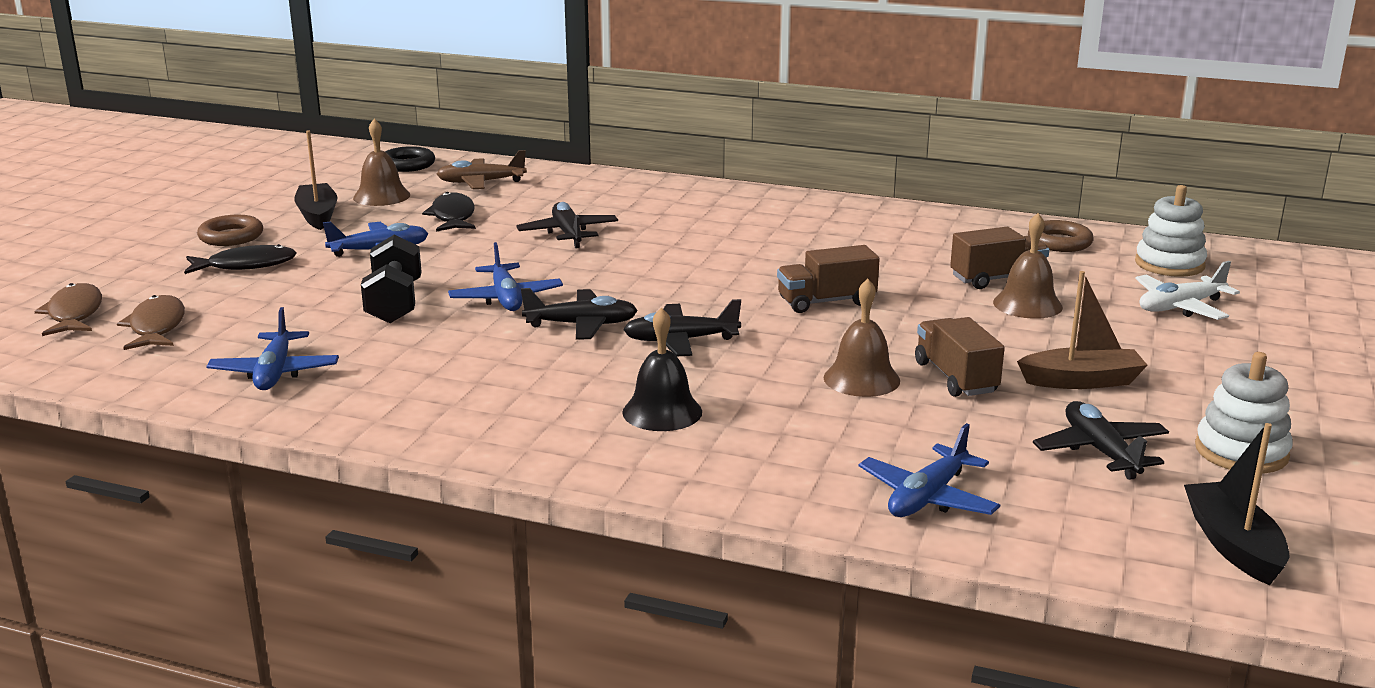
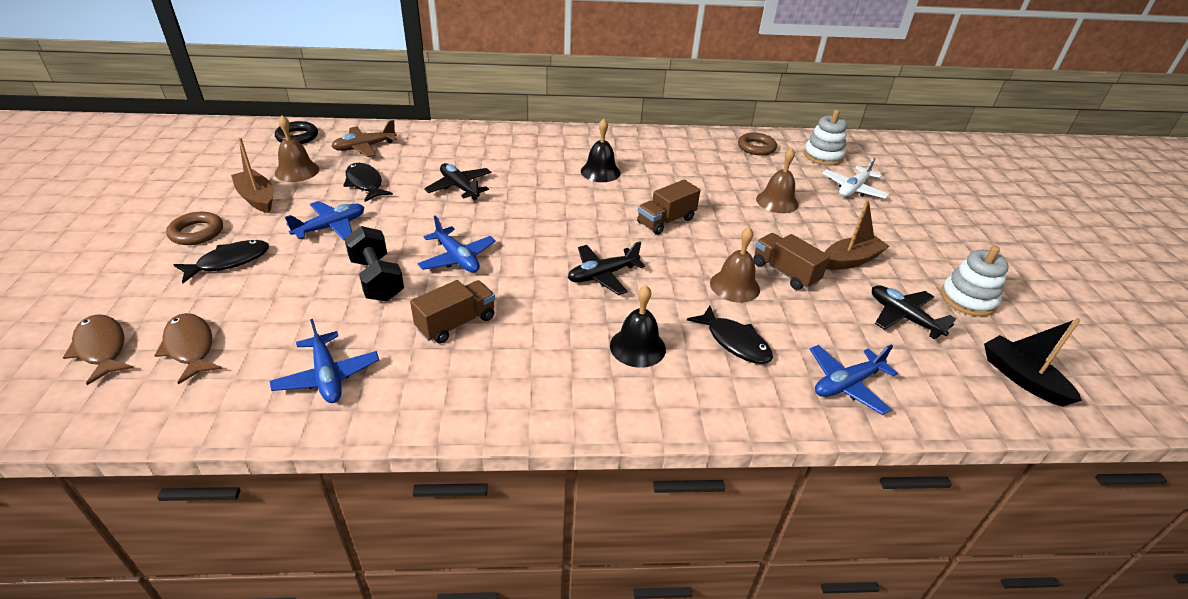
camera: 25 degrees left, 15 degrees up
black boat [294,130,337,230] -> brown boat [231,137,273,213]
black plane [521,288,638,340] -> none
blue plane [859,423,1000,517] -> blue plane turned 45 degrees clockwise [810,344,898,415]
brown truck [950,227,1050,289] -> brown truck moved to [410,280,495,344]
none -> black bell [581,119,621,182]
none -> black fish [687,306,773,364]

